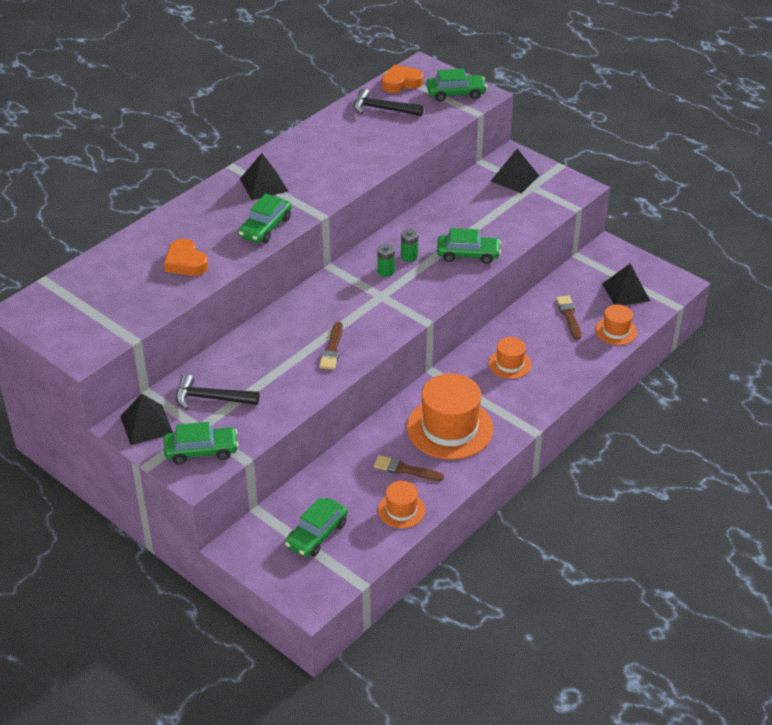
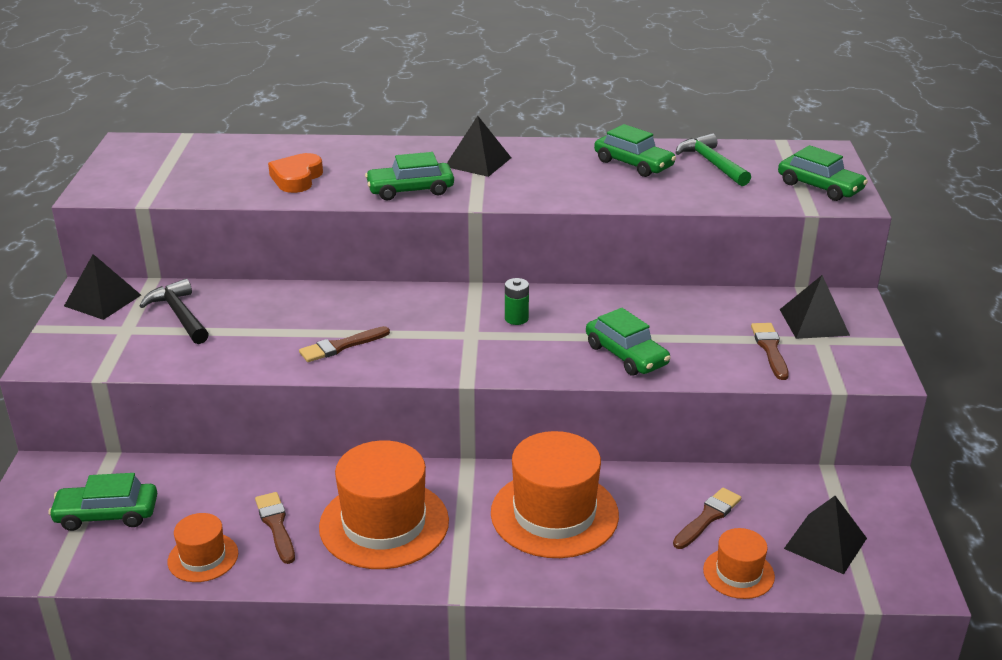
camera: 50 degrees right, 10 degrees down
green car [164,422,239,464] -> green car moved to [594,124,676,177]
black hammer [354,88,424,116] -> green hammer [676,133,751,186]
orange heart [382,65,423,93] -> none
green battery [401,229,418,262] -> none
orange hat [489,337,532,379] -> orange hat [491,431,619,558], size x1.93
none -> brown brush [751,323,789,380]

